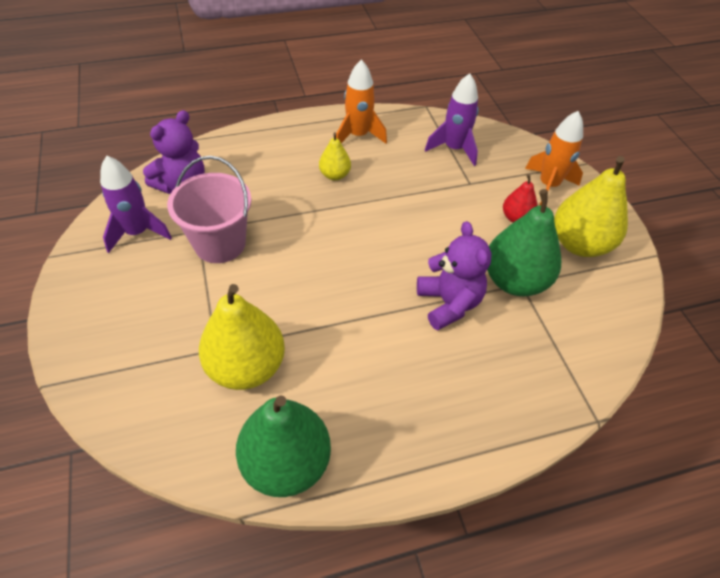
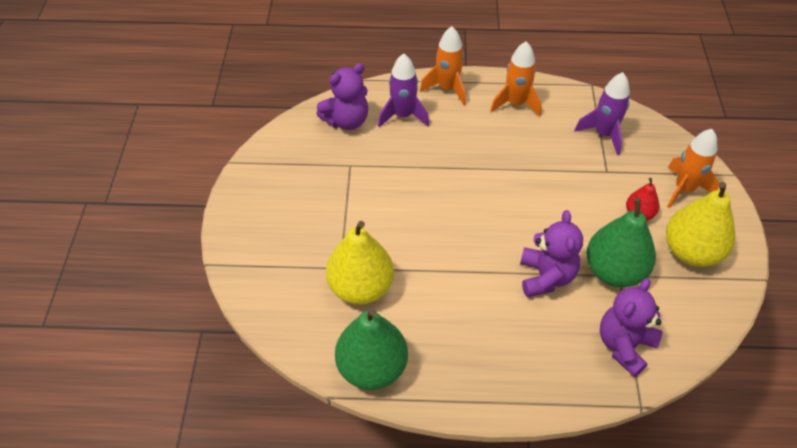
camera: 20 degrees right, 0 degrees up
purple rocket [100,156,172,253] -> purple rocket moved to [378,54,429,127]
pink bucket [167,156,251,263] -> none
yellow pear [319,132,351,180] -> none
none -> orange rocket [420,26,466,105]
none -> purple teddy bear [600,278,662,377]

